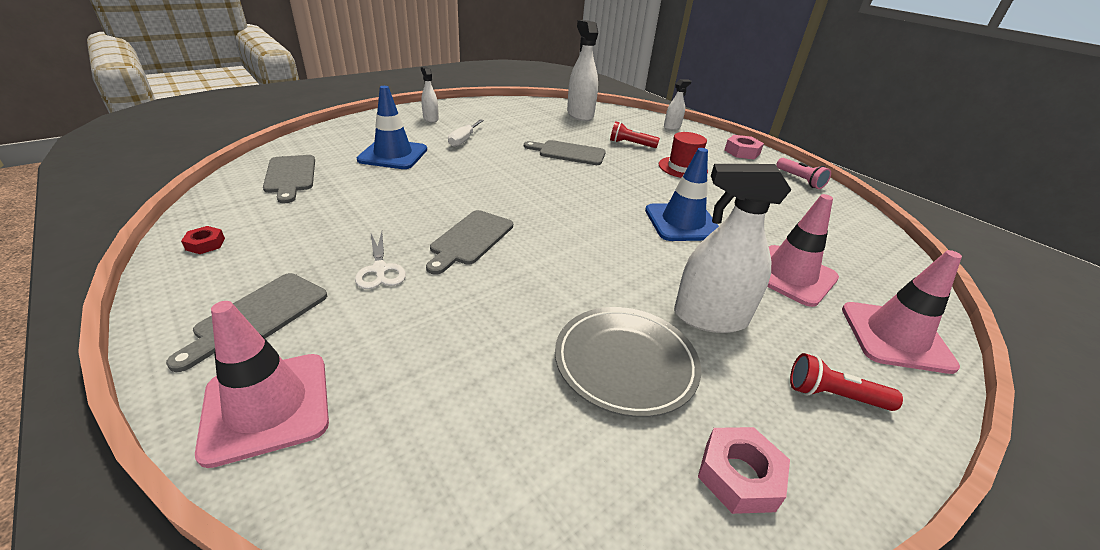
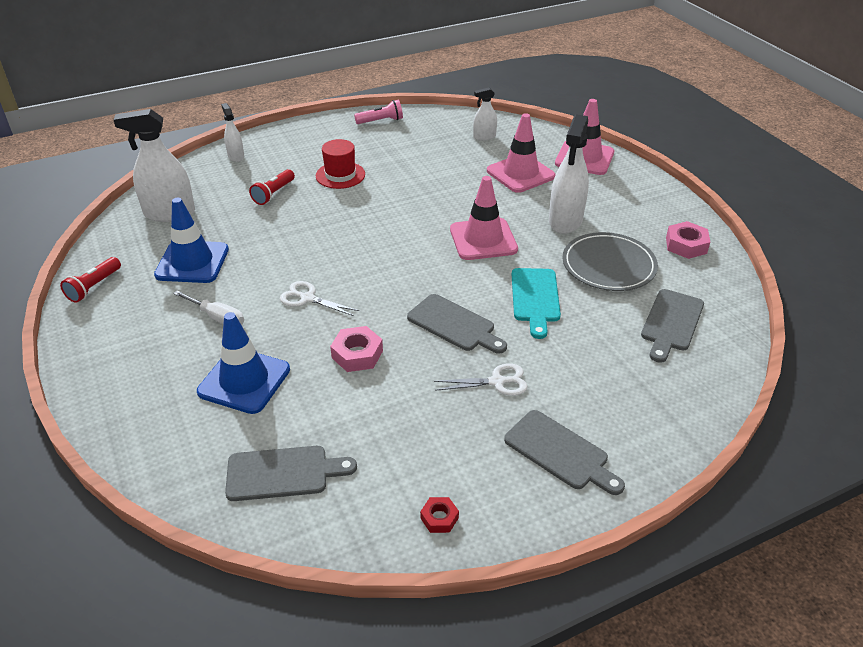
camera: 75 degrees left, 5 degrees up
pink traffic cone [195,301,329,468] -> pink traffic cone moved to [450,176,518,260]
white spray bottle [421,67,439,122] -> white spray bottle moved to [473,88,497,141]
grey cutting board [524,140,606,165] -> grey cutting board moved to [641,289,704,363]
blue traffic cone [645,148,719,241] -> blue traffic cone moved to [154,198,229,283]
pink nut [724,135,764,160] -> pink nut moved to [330,326,383,372]
red flashlight [790,353,903,411] -> red flashlight moved to [60,257,121,303]
none -> white scissors [280,281,359,316]
none -> turquoise cutting board [512,268,561,339]

